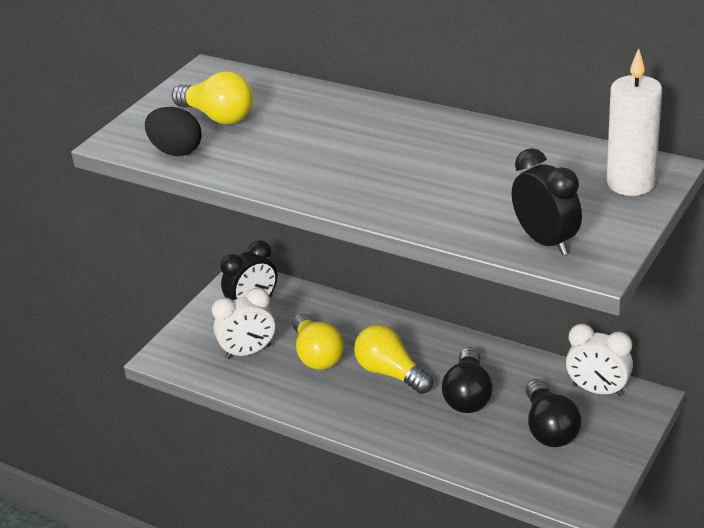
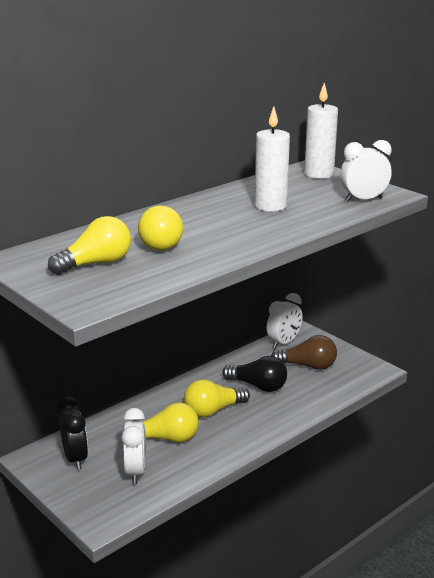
camera: 75 degrees left, 10 degrees down
black egg [145,107,202,156] -> none
black clock [512,148,582,255] -> white clock [340,140,392,202]
black light bulb [526,379,581,447] -> brown light bulb [271,335,337,370]
none -> yellow light bulb [138,205,183,251]
none -> white candle [255,106,290,212]

